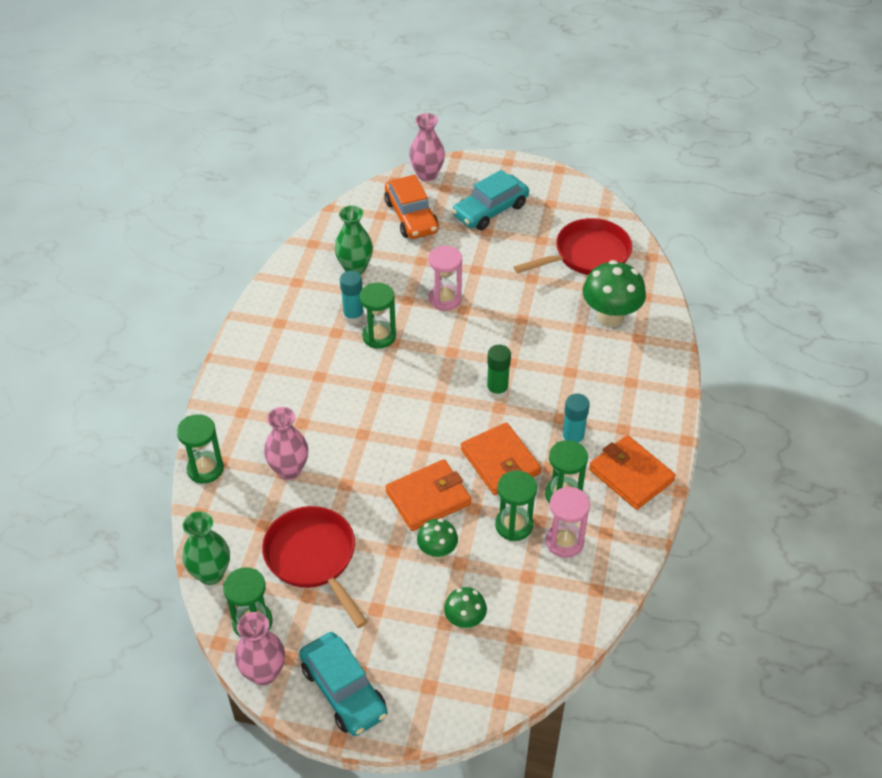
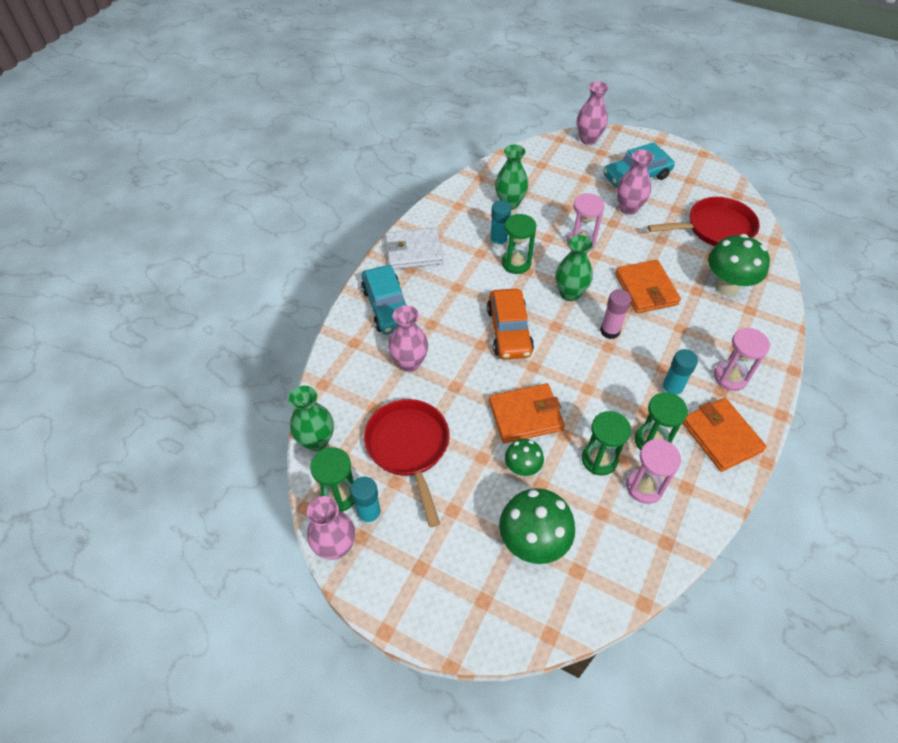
camera: 15 degrees right, 5 degrees up
green hourglass [177,414,224,484] -> none
turquoise car [299,632,388,736] -> turquoise car moved to [361,265,406,334]
orange car [384,175,439,239] -> orange car moved to [487,288,534,360]
green mushroom [444,587,487,629] -> green mushroom [499,488,575,564], size x1.77
orange wallet [461,423,541,495] -> orange wallet moved to [615,260,681,313]
green glue stick [487,345,511,399] -> pink glue stick [600,289,631,339]
none -> turquoise glue stick [350,477,381,526]
none -> white wallet [385,228,443,269]
none -> green vase [555,235,593,301]
none -> pink vase [617,150,654,215]
none -> pink hourglass [714,327,770,391]

